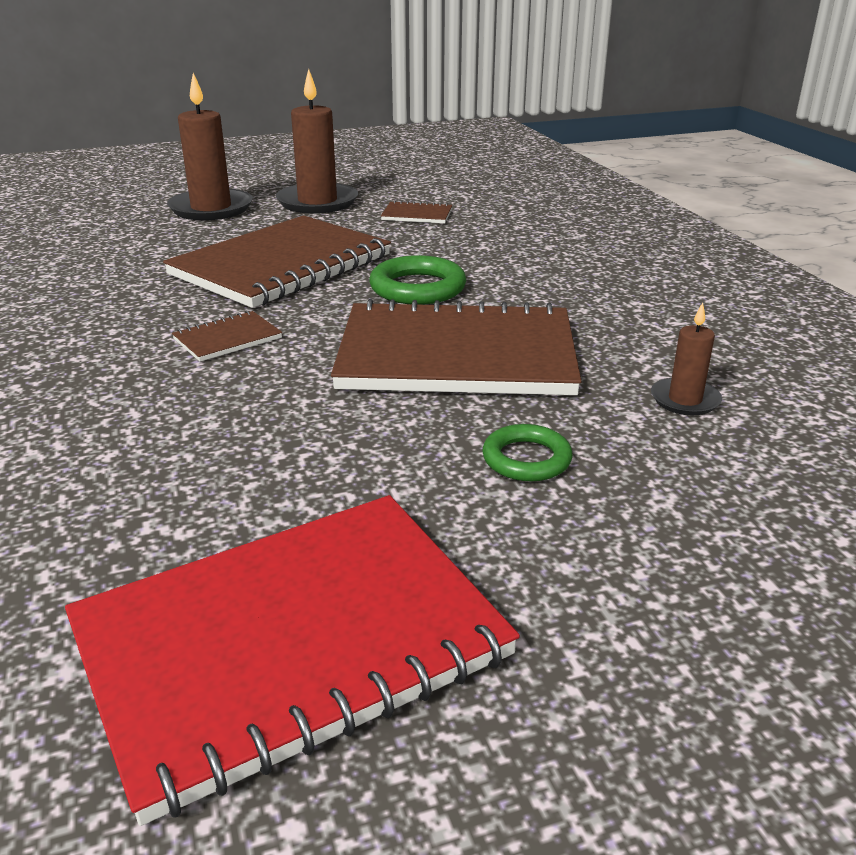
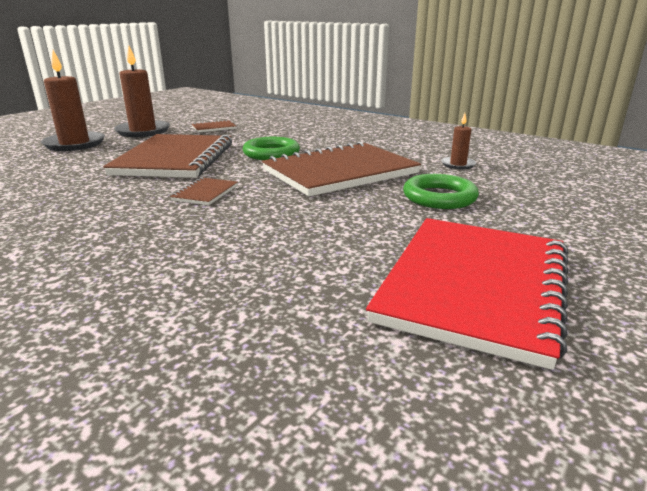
camera: 35 degrees left, 5 degrees down
green ring [483,424,573,481] -> green ring [403,174,479,209], size x1.55

